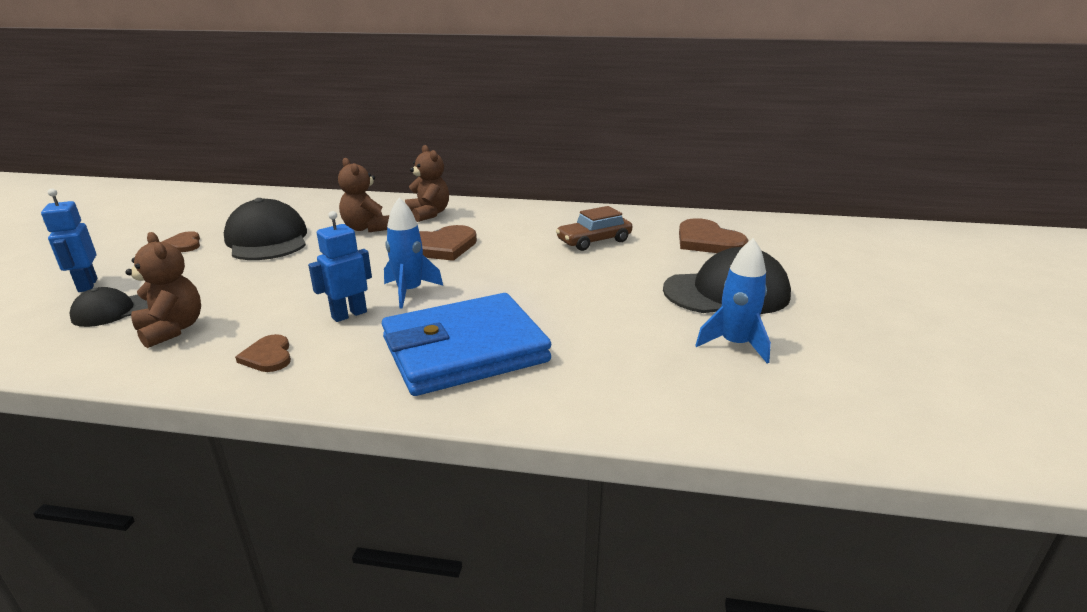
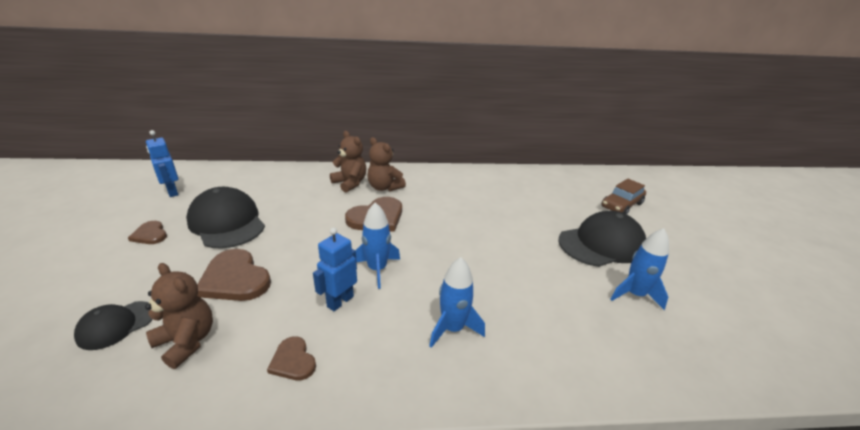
camera: 15 degrees left, 5 degrees up
blue robot [41,189,98,292] -> blue robot moved to [146,130,178,197]
brown teddy bear [338,158,389,232] -> brown teddy bear moved to [367,137,406,191]
blue wallet [382,293,551,396] -> blue rocket [429,257,485,348]
brown car [556,206,632,251] -> brown car moved to [601,179,646,214]
brown heart [679,218,748,253] -> brown heart moved to [197,249,271,301]

